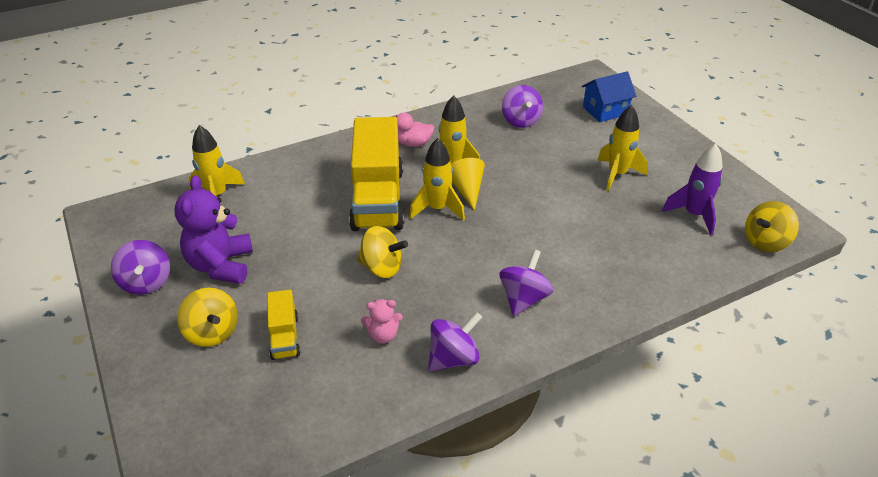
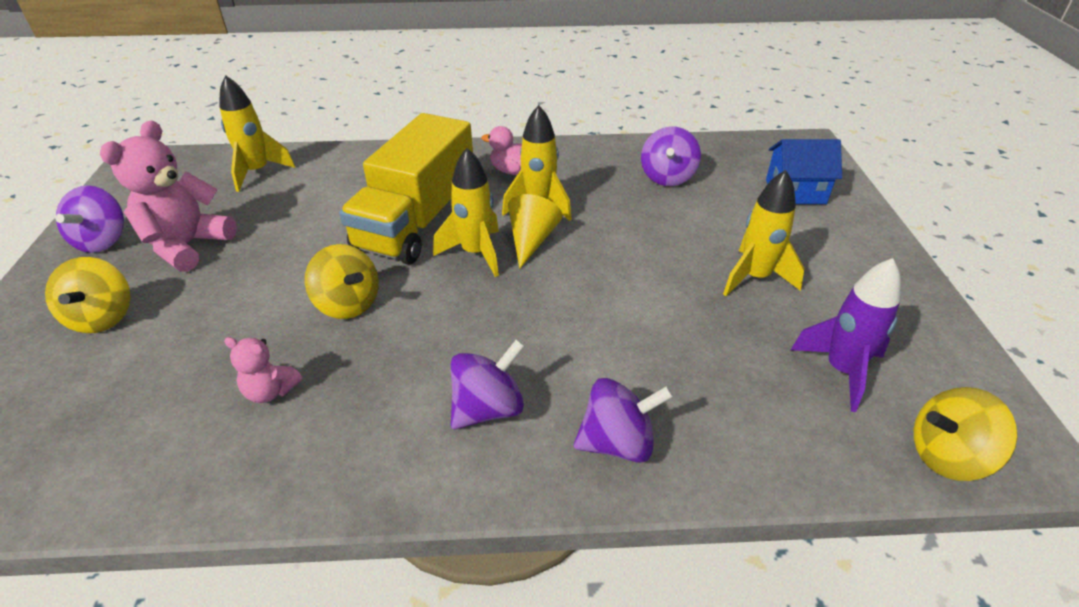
camera: 25 degrees right, 0 degrees up
purple teddy bear [174,175,253,284] -> pink teddy bear [100,121,237,272]
yellow truck [267,289,300,360] -> none
purple spinning top [428,312,482,372] -> purple spinning top moved to [574,378,674,463]

